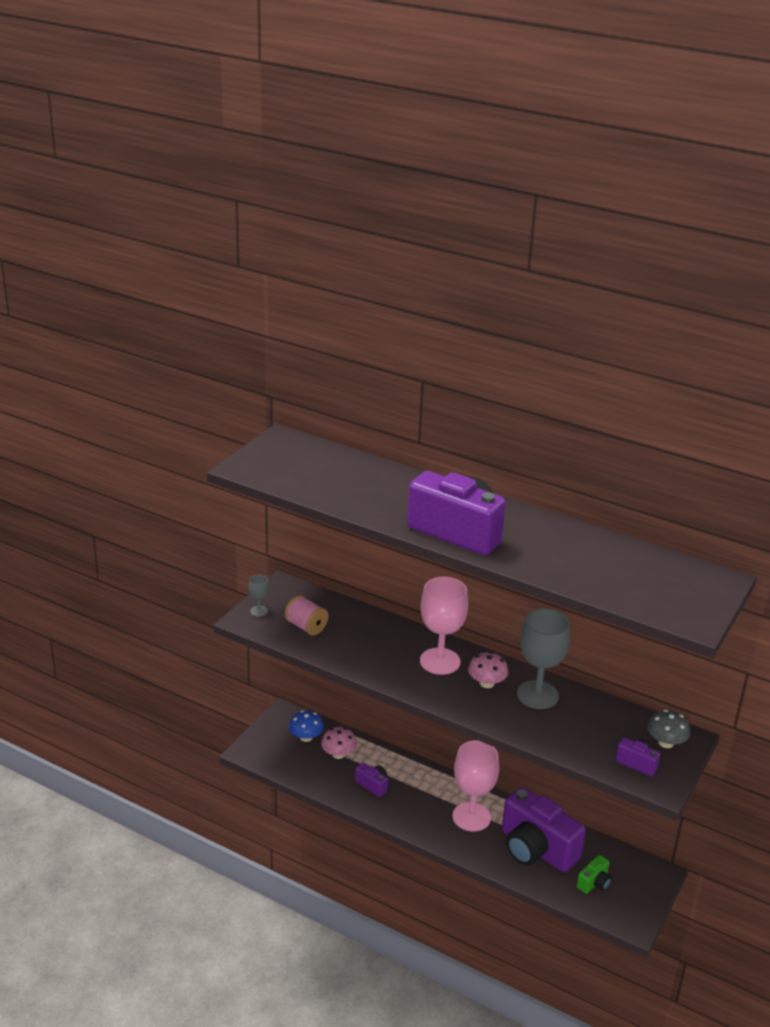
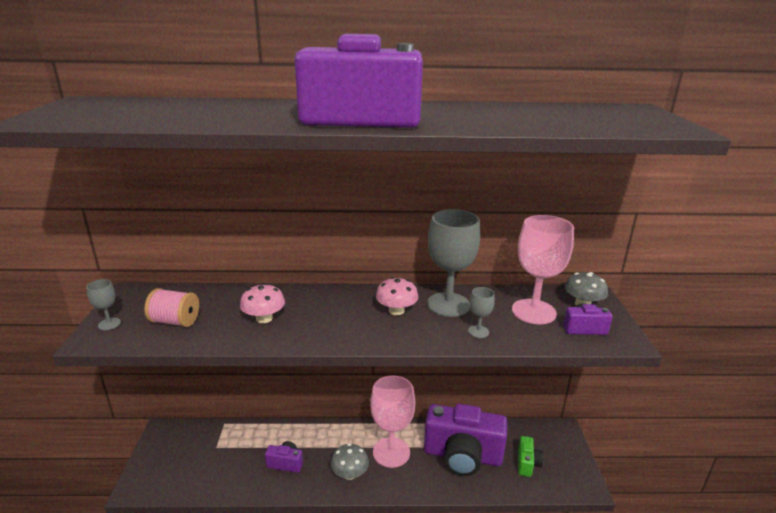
camera: 30 degrees left, 5 degrees down
blue mushroom [289,710,324,742] -> none
pink mushroom [321,727,357,759] -> pink mushroom moved to [240,283,285,323]
pink goblet [420,577,468,675] -> pink goblet moved to [512,215,574,324]
none -> grey mushroom [331,443,369,480]
none -> grey goblet [468,287,495,338]

